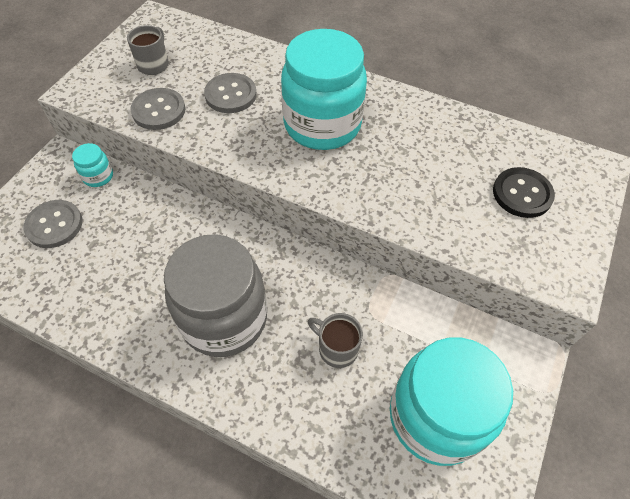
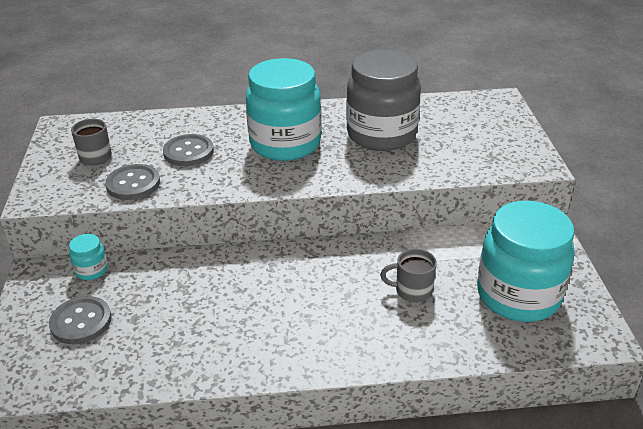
camera: 30 degrees left, 20 degrees down
grey jar [164,234,267,357] -> grey jar moved to [346,50,421,151]
black button [493,167,555,218] -> none

